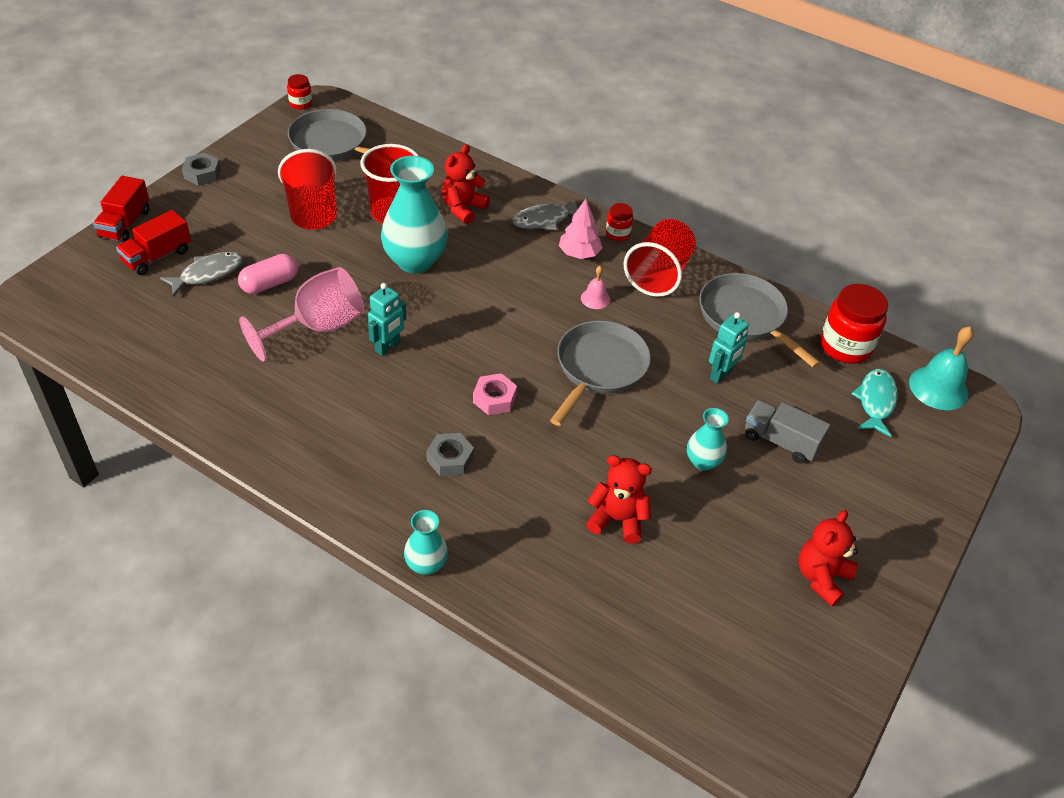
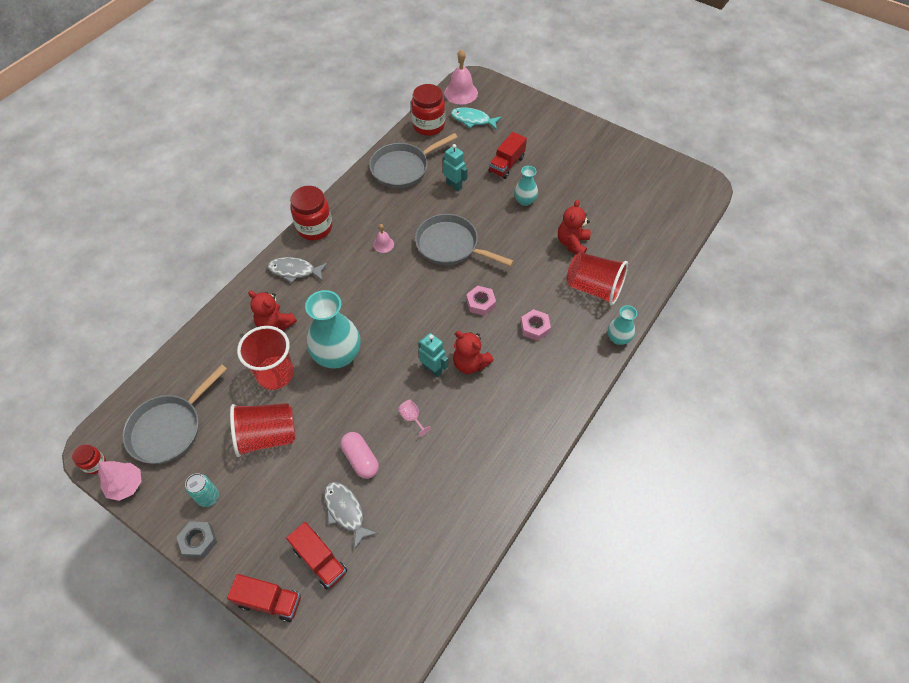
camera: 85 degrees left, 10 degrees up
pink goblet [239,267,364,362] -> pink goblet [398,400,431,437], size x0.40
grey nut [426,433,474,476] -> pink nut [521,309,551,341]
grey fish [512,199,578,230] -> grey fish turned 120 degrees clockwise [267,257,328,283]
pink tree [559,199,603,259] -> pink tree moved to [98,461,142,501]
red jar [606,203,633,241] -> red jar [290,186,332,240], size x1.94
red cup [624,219,696,297] -> red cup moved to [566,252,628,305]
grey truck [745,400,830,464] -> red truck [489,132,527,179]
red teddy bear [799,510,858,606] -> red teddy bear moved to [453,331,494,374]
turquoise bell [909,326,974,410] -> pink bell [444,49,478,105]
none -> turquoise can [185,473,219,507]

